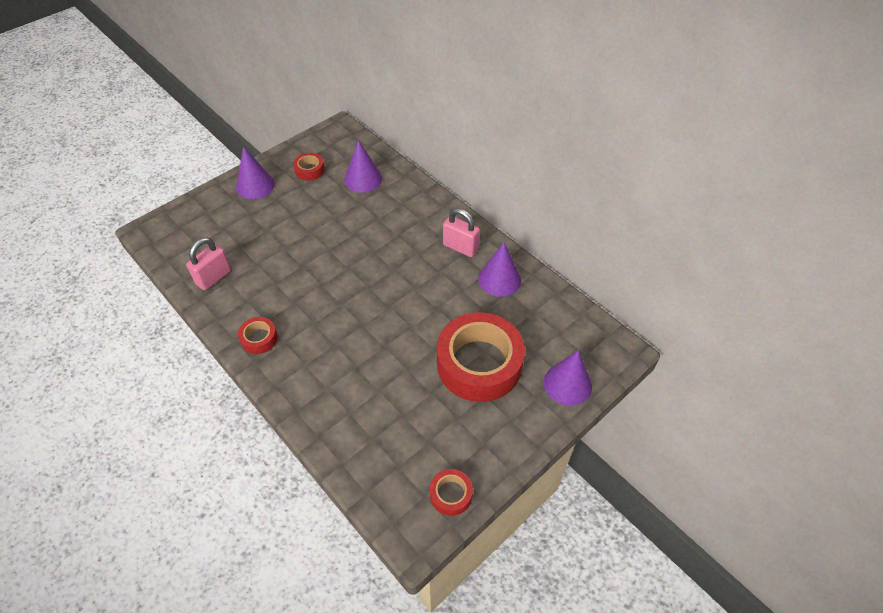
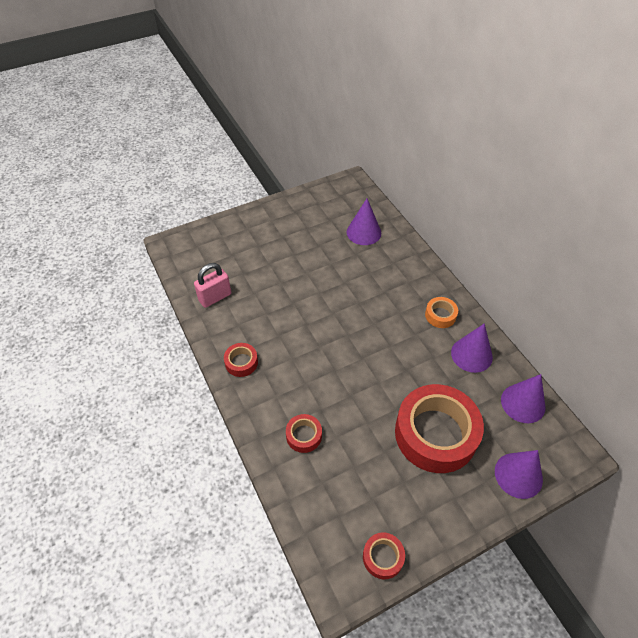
camera: 15 degrees right, 0 degrees up
purple cone [236,146,275,199] -> purple cone moved to [501,374,546,423]
red tape [293,153,325,181] -> red tape moved to [286,414,322,453]
pink padlock [443,208,480,257] -> orange tape [425,297,458,328]

